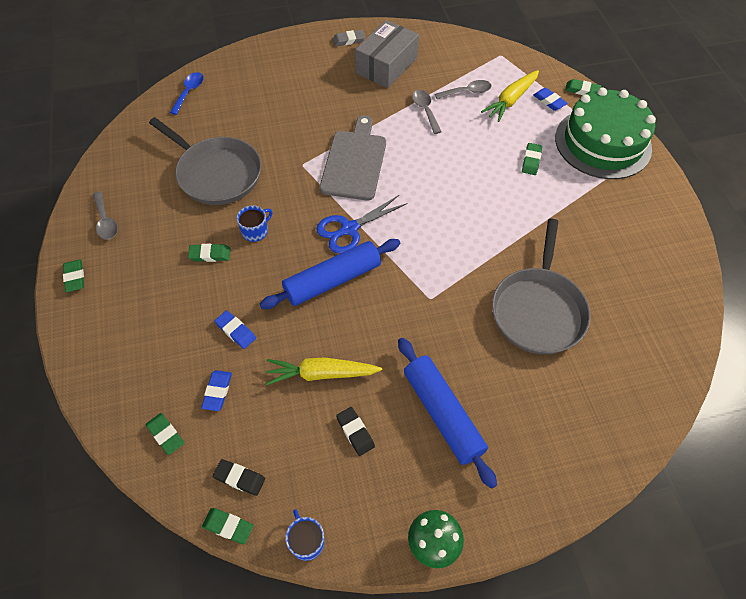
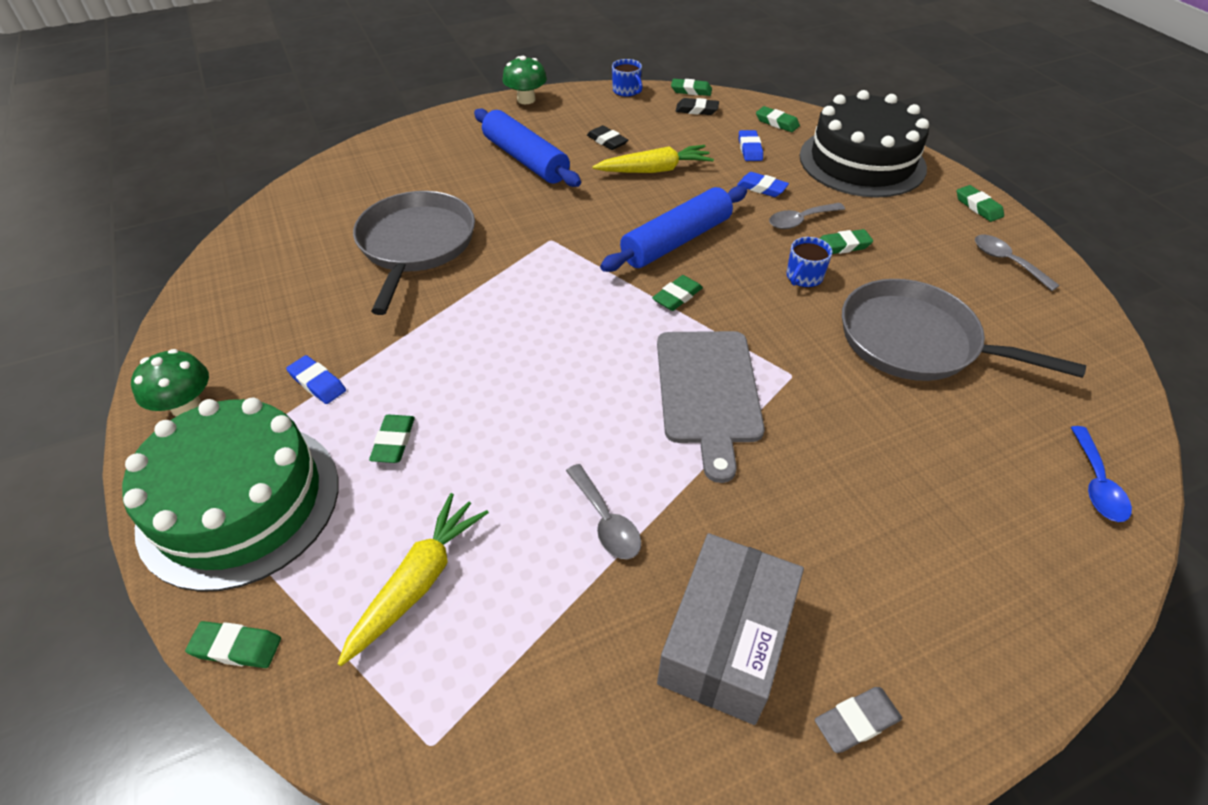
camera: 170 degrees right, 10 degrees down
blue scissors [316,195,408,254] -> green eraser [652,275,703,311]
grey spoon [435,80,492,99] -> grey spoon moved to [769,203,845,229]
blue eraser [533,88,568,111] -> blue eraser moved to [286,355,346,404]
none -> green mushroom [131,349,209,417]
none -> black cake [799,90,929,198]

